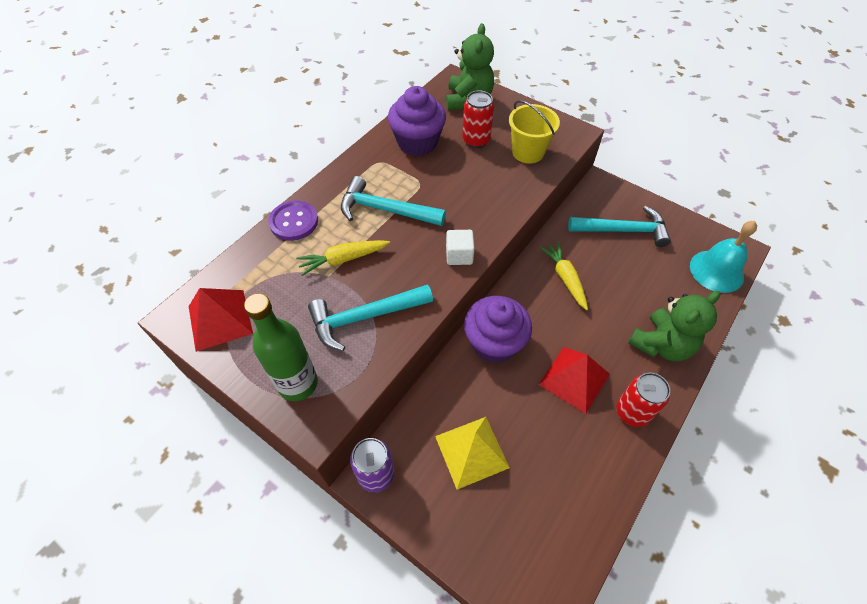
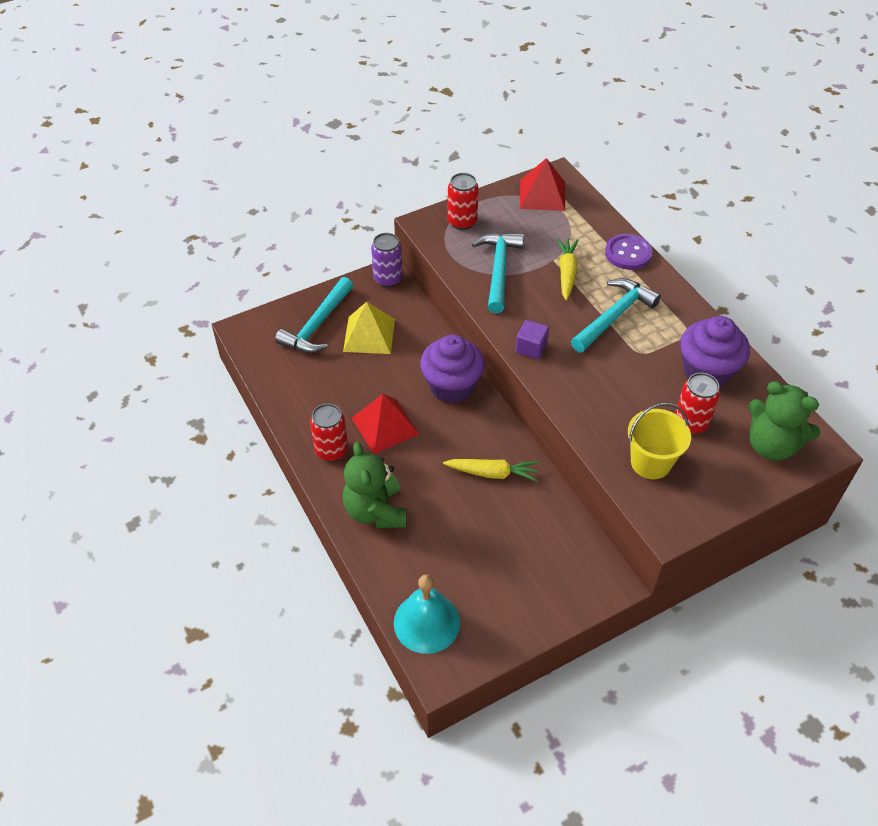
camera: 115 degrees right, 5 degrees down
green bottle [244,293,318,401] -> red can [448,173,479,230]
white cube [446,230,475,265] -> purple cube [516,320,549,360]
turquoise hammer [568,206,671,247] -> turquoise hammer moved to [275,277,353,353]

